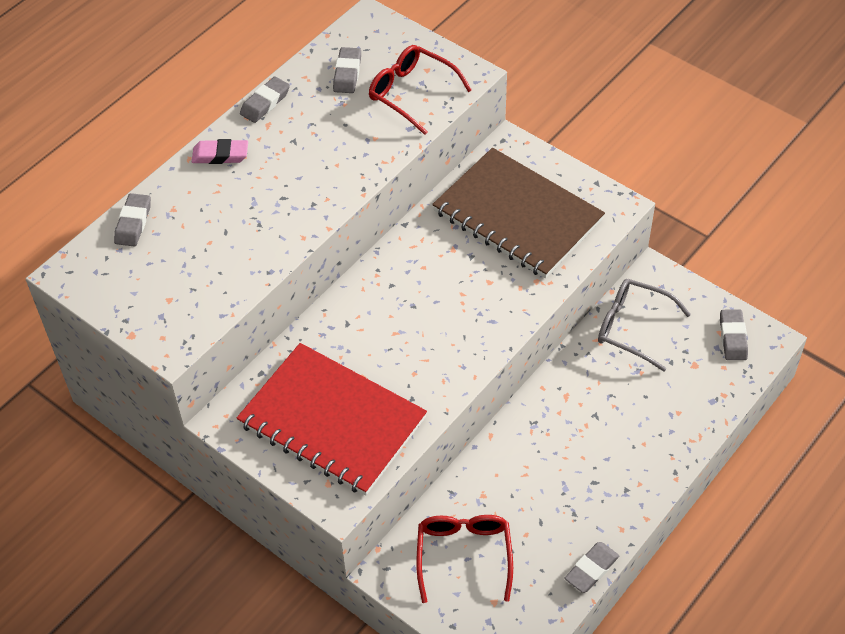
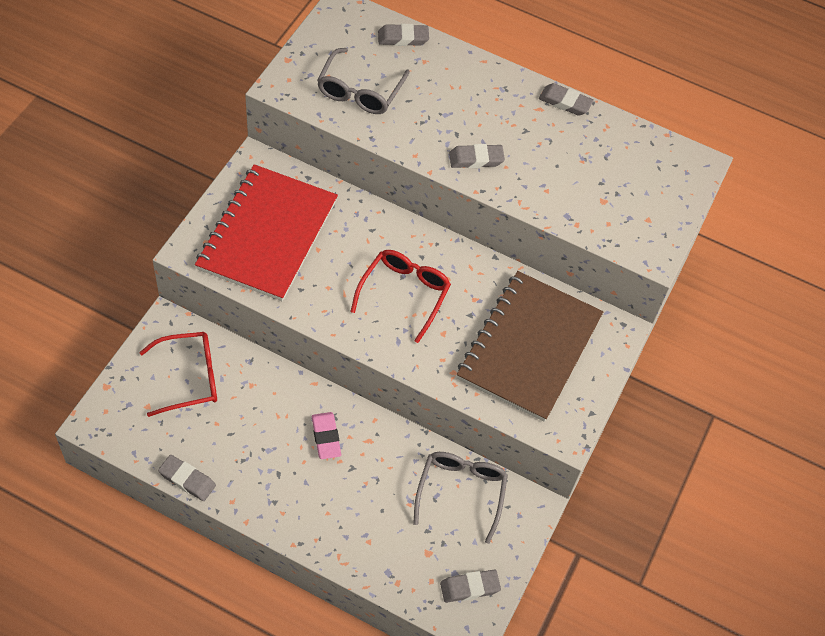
camera: 70 degrees right, 5 degrees up
pink eraser [192,139,248,164] -> pink eraser moved to [312,412,341,459]
grey eraser [333,47,361,93] -> grey eraser moved to [449,144,505,168]
red glasses [369,45,472,135] -> red glasses moved to [350,250,451,343]
none -> grey glasses [317,48,410,114]

